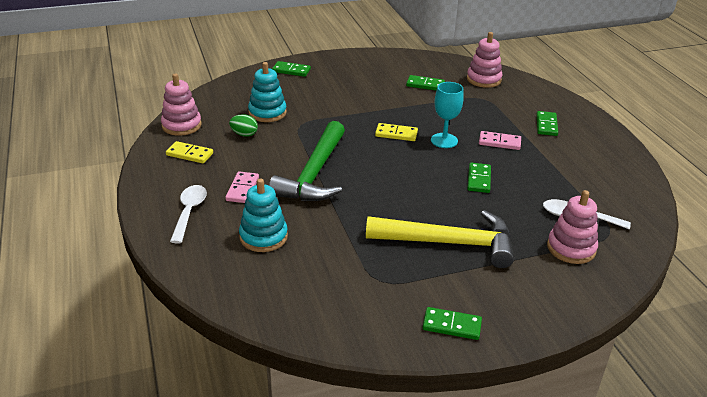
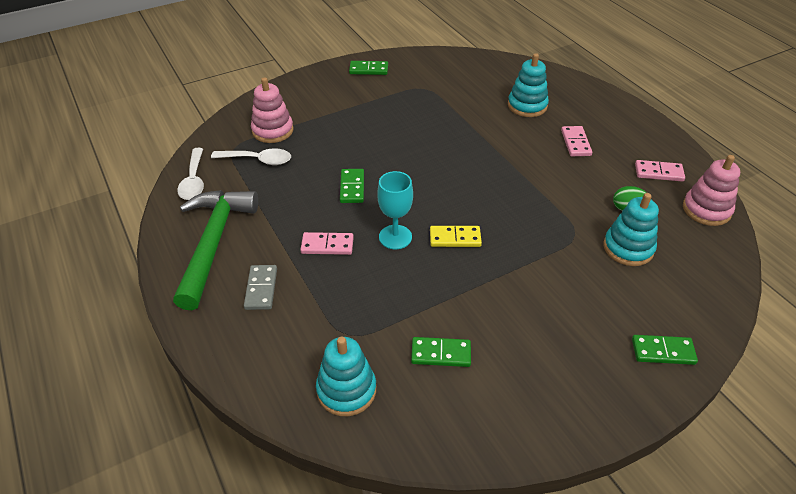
camera: 170 degrees right, 10 degrees up
yellow domino [166,141,213,163] -> pink domino [635,160,685,182]
white spoon [170,185,207,244] -> white spoon moved to [177,148,204,200]
green hammer [269,121,345,201] -> green hammer moved to [173,190,258,310]
yellow hammer [366,210,514,268] -> none
pink stacking toy [467,32,502,88] -> turquoise stacking toy [316,337,376,416]
green domino [536,111,558,136] -> grey domino [244,265,277,310]

